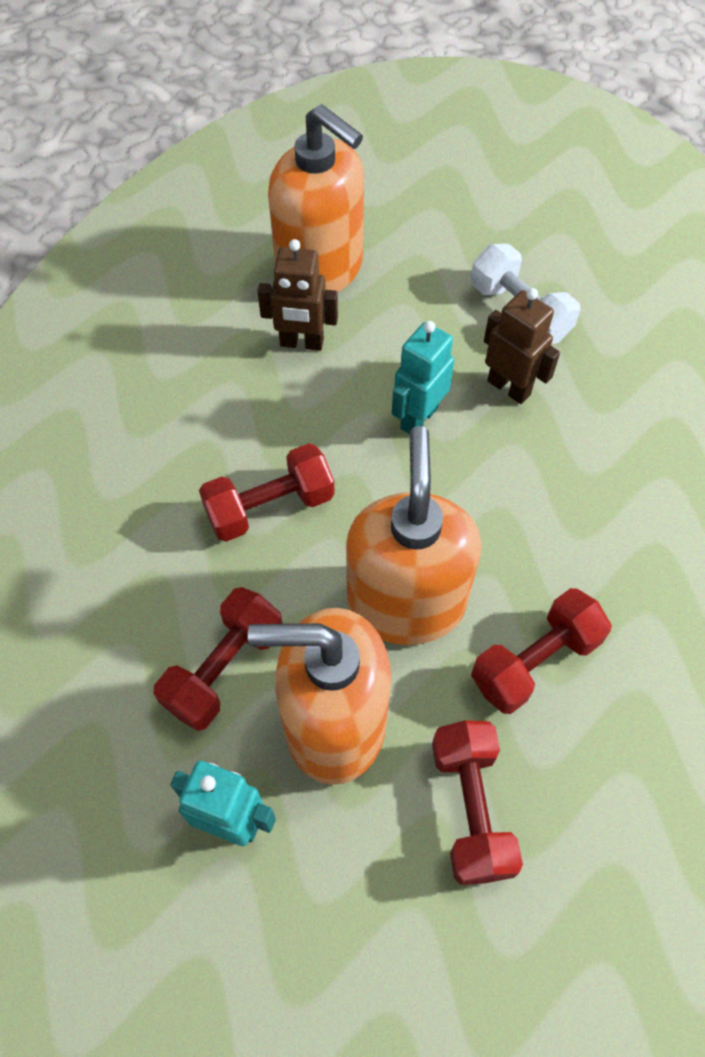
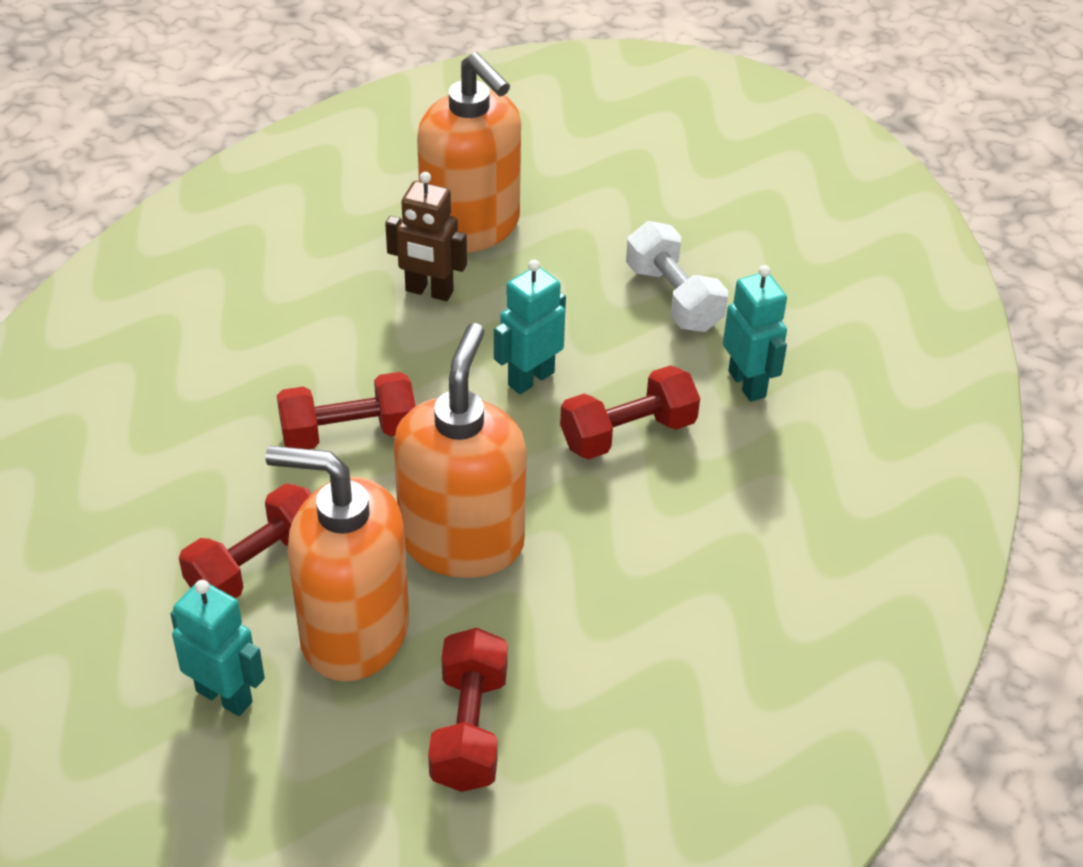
camera: 10 degrees right, 15 degrees down
red dumbbell [471,588,612,714] -> red dumbbell moved to [560,365,700,459]
brown robot [484,288,560,404] -> none
none -> turquoise robot [723,265,787,402]

